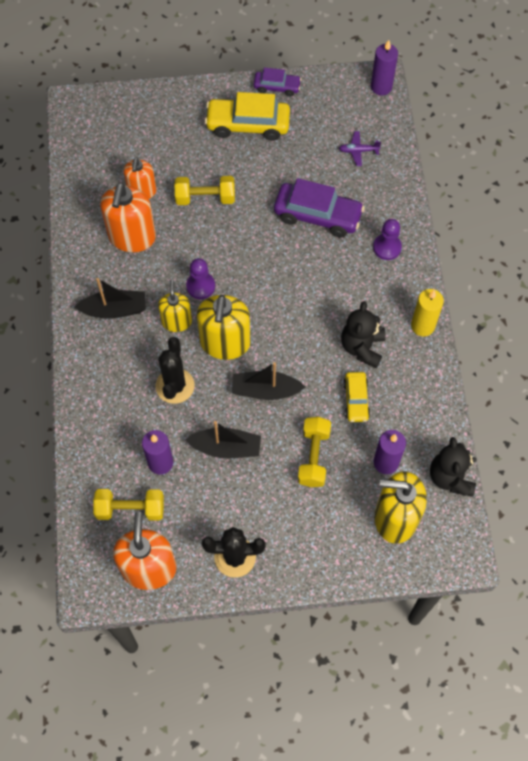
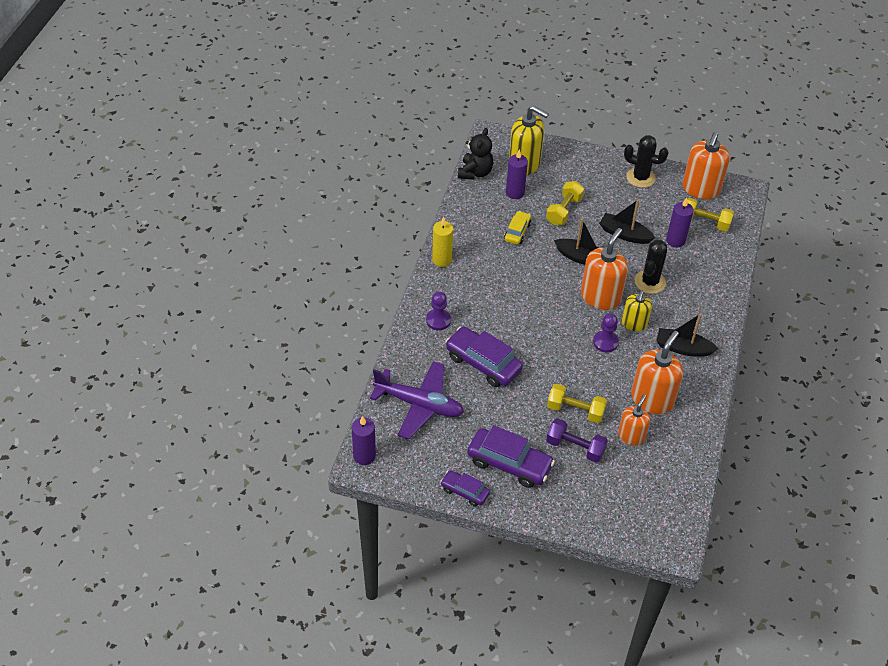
camera: 160 degrees left, 15 degrees down
yellow soap dispenser [197,295,250,360] -> orange soap dispenser [581,228,628,310]
yellow car [205,92,290,141] -> purple car [467,425,555,488]
purple plane [339,131,381,166] -> purple plane [370,361,464,439], size x2.40
black teddy bear [341,301,386,368] -> none
none -> purple dumbbell [546,418,608,463]

